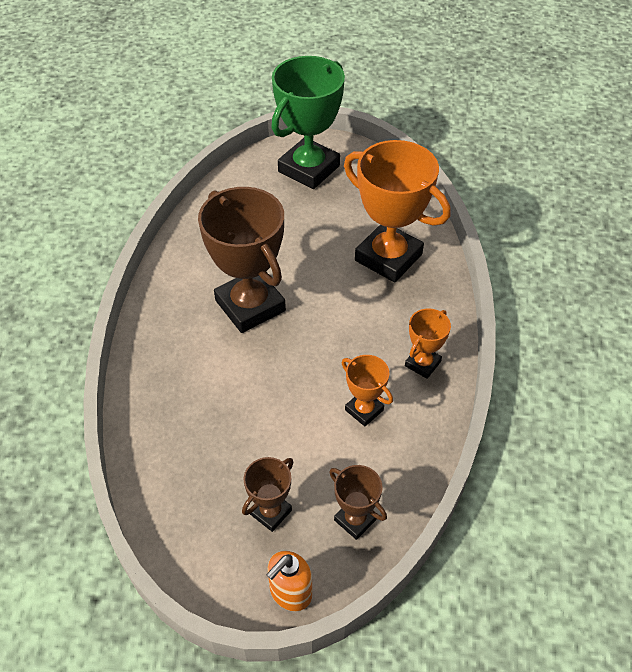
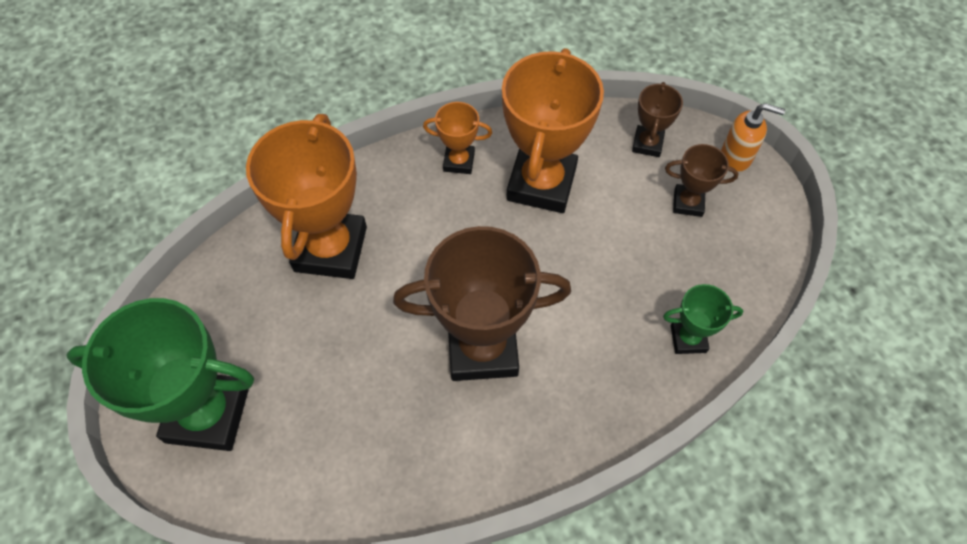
camera: 120 degrees left, 10 degrees up
brown trophy [198,187,286,333] -> brown trophy turned 60 degrees clockwise [393,226,571,381]
orange trophy [342,355,393,426] -> orange trophy [502,48,604,213], size x2.06
none -> green trophy [663,284,743,354]

